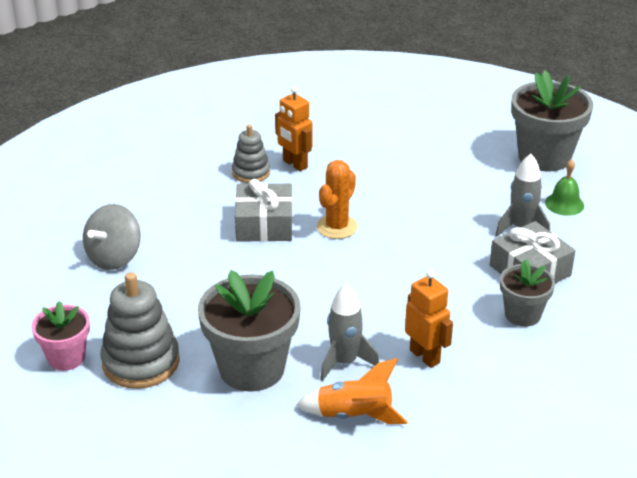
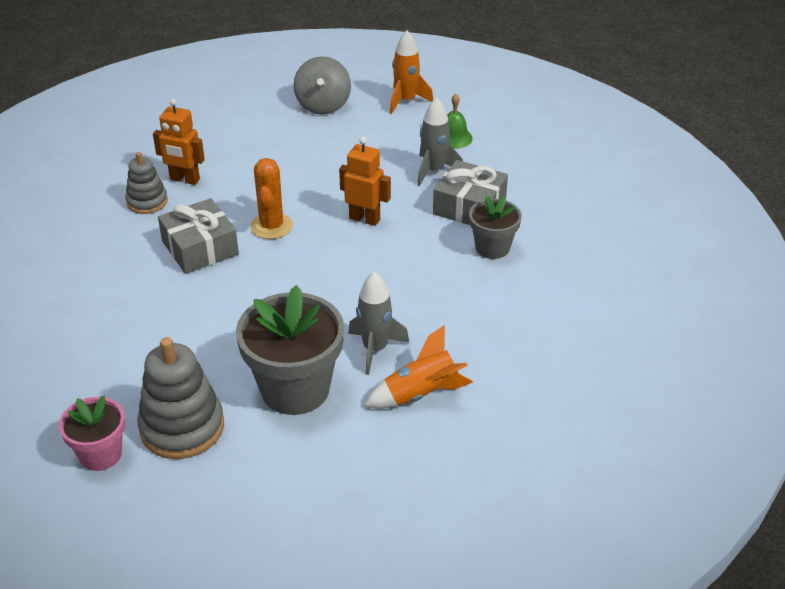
camera: 30 degrees left, 5 degrees up
grey spinning top [83,204,140,270] -> grey spinning top moved to [293,56,351,115]
orange robot [405,270,453,368] -> orange robot moved to [339,137,391,226]
grey flower pot [511,70,593,172] -> orange rocket [390,30,433,114]

